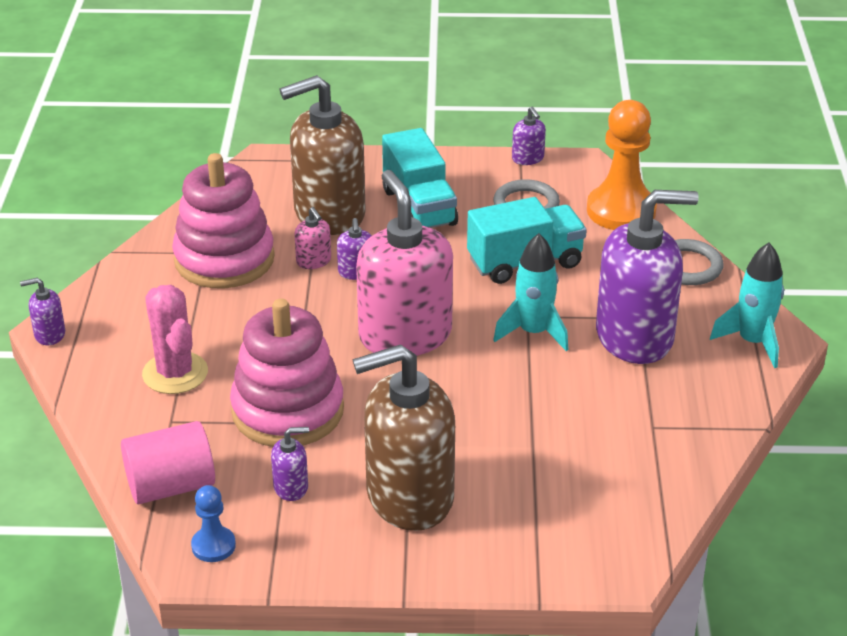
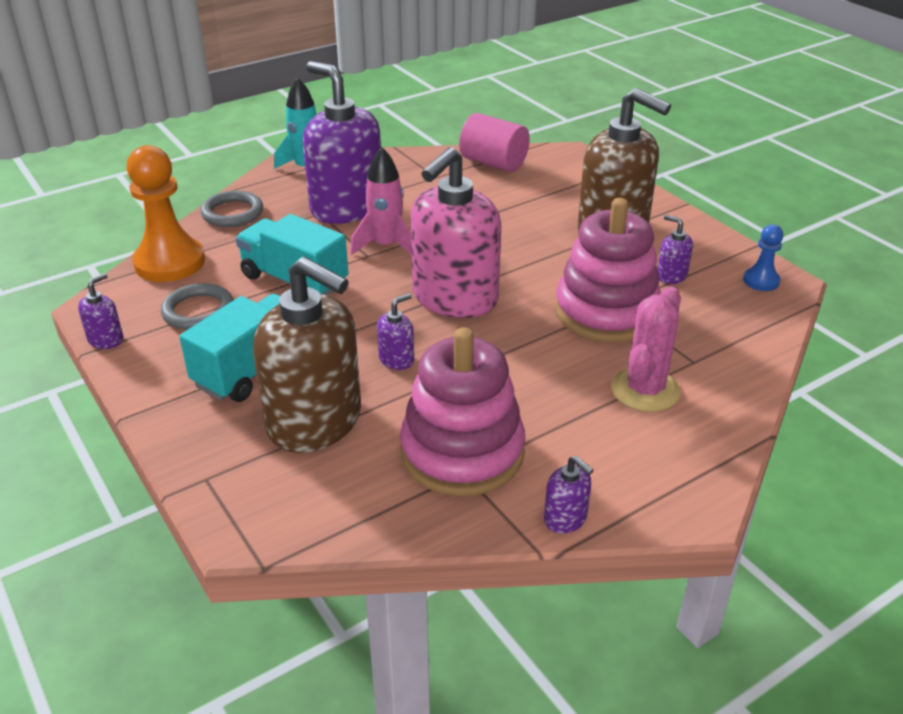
camera: 125 degrees left, 0 degrees up
purple soap dispenser [20,278,65,345] -> purple soap dispenser moved to [544,456,593,534]
pink cylinder [121,421,215,504] -> pink cylinder moved to [459,113,530,172]
pink soap dispenser [294,207,331,269] -> none
turquoise rocket [493,233,568,351] -> pink rocket [350,147,412,256]

